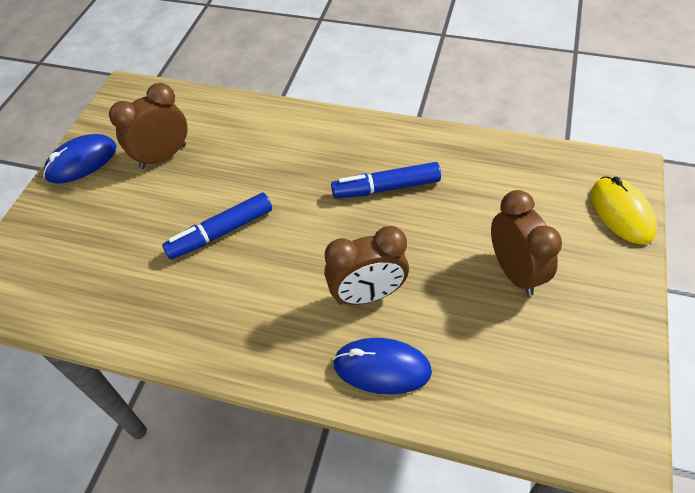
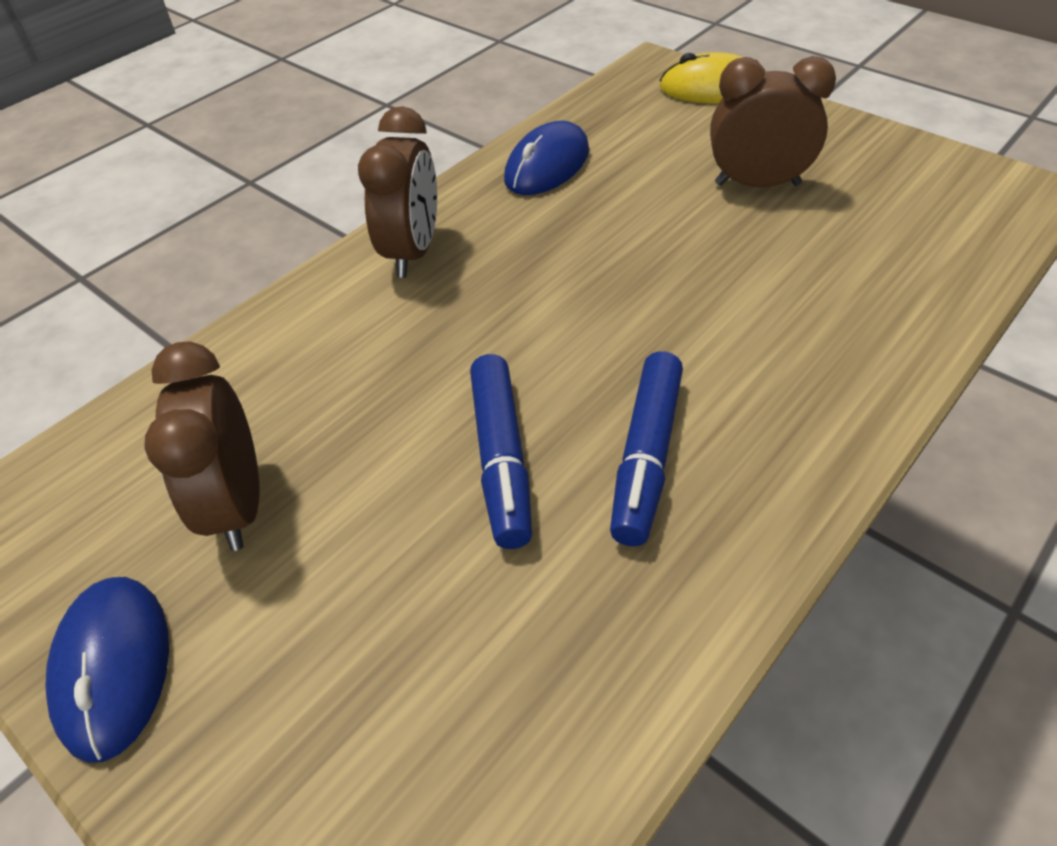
camera: 65 degrees left, 5 degrees down
brown clock [324,226,409,305] -> brown clock moved to [358,106,437,278]
blue marker [331,162,441,199] -> blue marker moved to [610,351,683,546]
blue mouse [333,338,432,394] -> blue mouse moved to [504,121,589,195]

